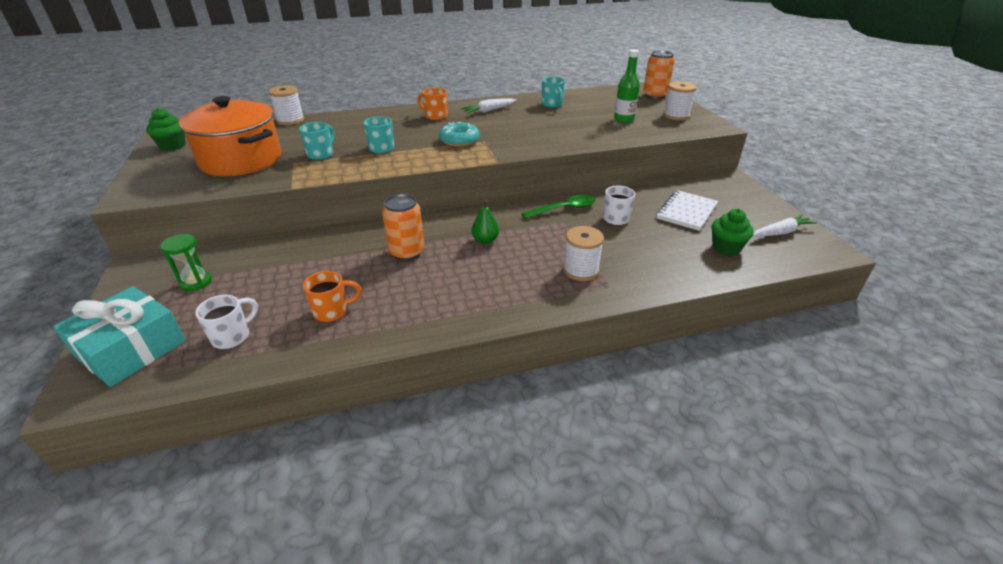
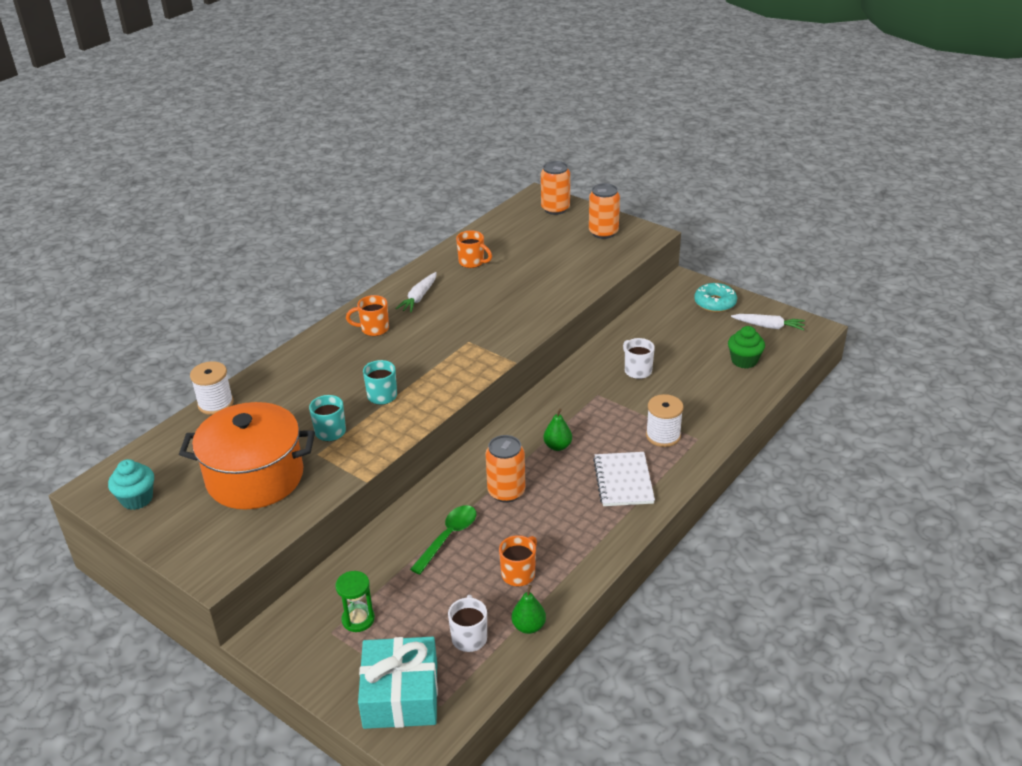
camera: 35 degrees left, 0 degrees up
green cupcake [146,108,186,151] -> turquoise cupcake [108,459,154,510]
turquoise donut [439,122,480,147] -> turquoise donut moved to [694,283,737,312]
green spoon [521,195,596,219] -> green spoon moved to [410,505,476,575]
turquoise mug [542,77,565,108] -> orange mug [456,230,492,268]
green bottle [614,49,640,123] -> none
white notebook [656,190,718,231] -> white notebook moved to [593,452,655,506]
white spool [663,81,697,120] -> orange can [589,183,620,239]
white carrot [753,214,817,237] -> white carrot turned 75 degrees clockwise [731,314,805,330]
none -> green pear [512,585,546,634]

